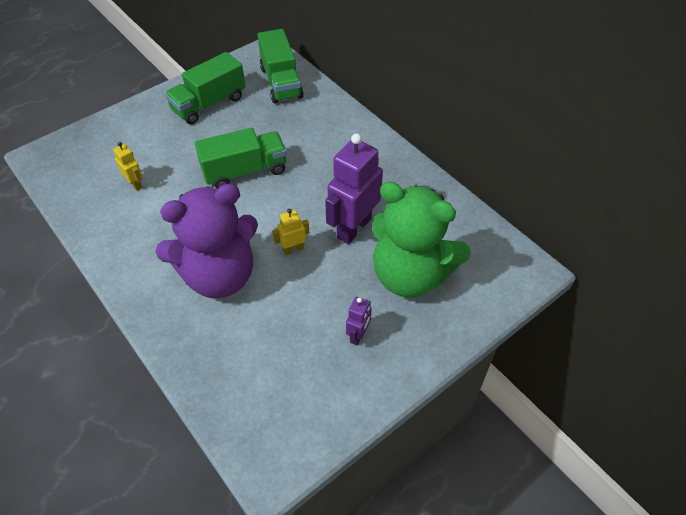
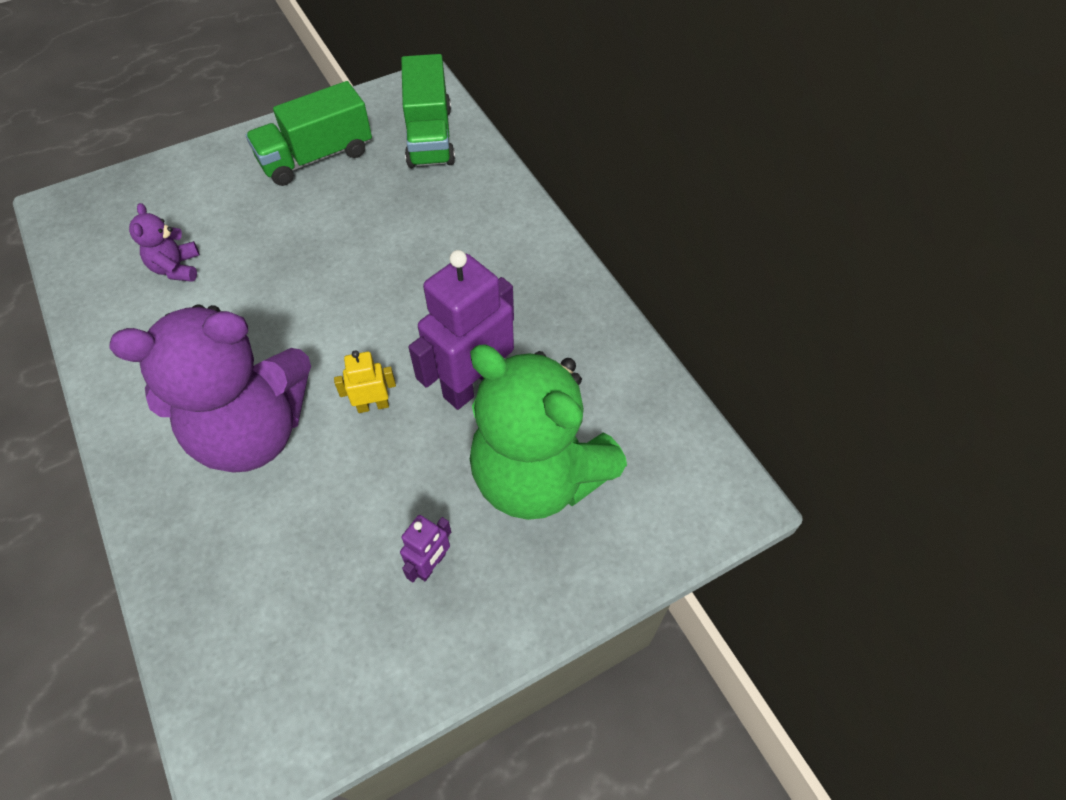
camera: 10 degrees right, 5 degrees up
yellow robot [113,142,143,191] -> purple teddy bear [129,203,200,282]
green truck [195,128,287,189] -> none

